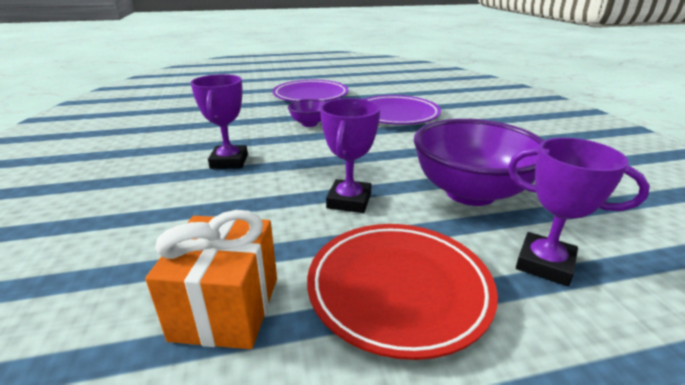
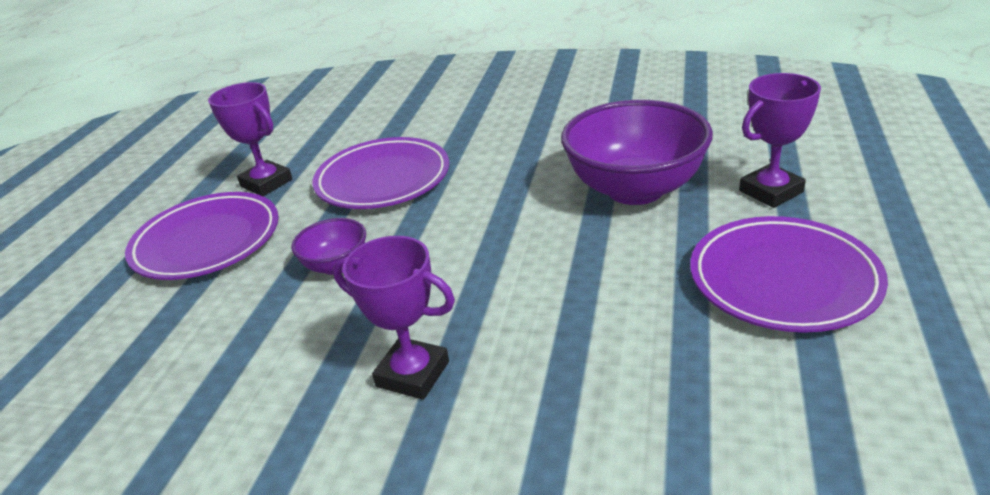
camera: 60 degrees left, 5 degrees up
orange gift [145,210,277,349] -> none
red plate [307,224,498,360] -> purple plate [690,216,888,333]
purple trophy [320,98,381,213] -> purple trophy moved to [208,82,292,196]

